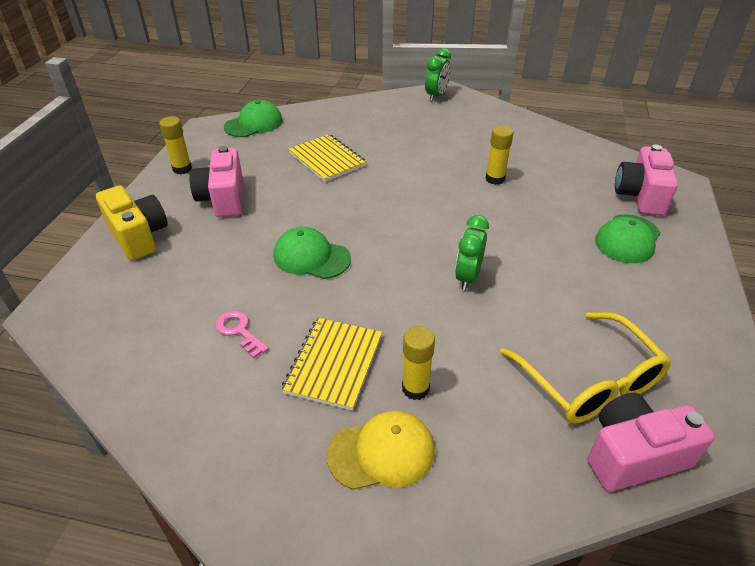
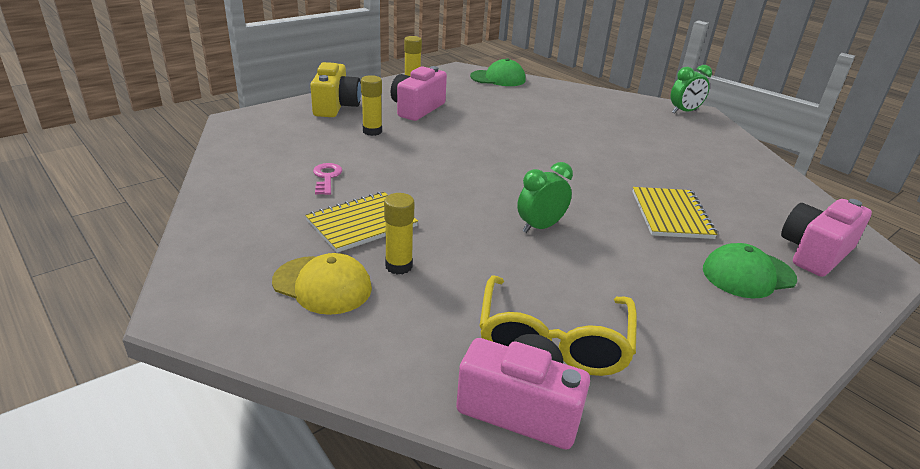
camera: 35 degrees right, 10 degrees down
green cap [274,227,351,279] -> none
yellow notebook [289,134,366,182] -> yellow notebook moved to [632,187,718,239]
yellow glue stick [486,126,513,185] -> yellow glue stick moved to [361,75,382,136]

